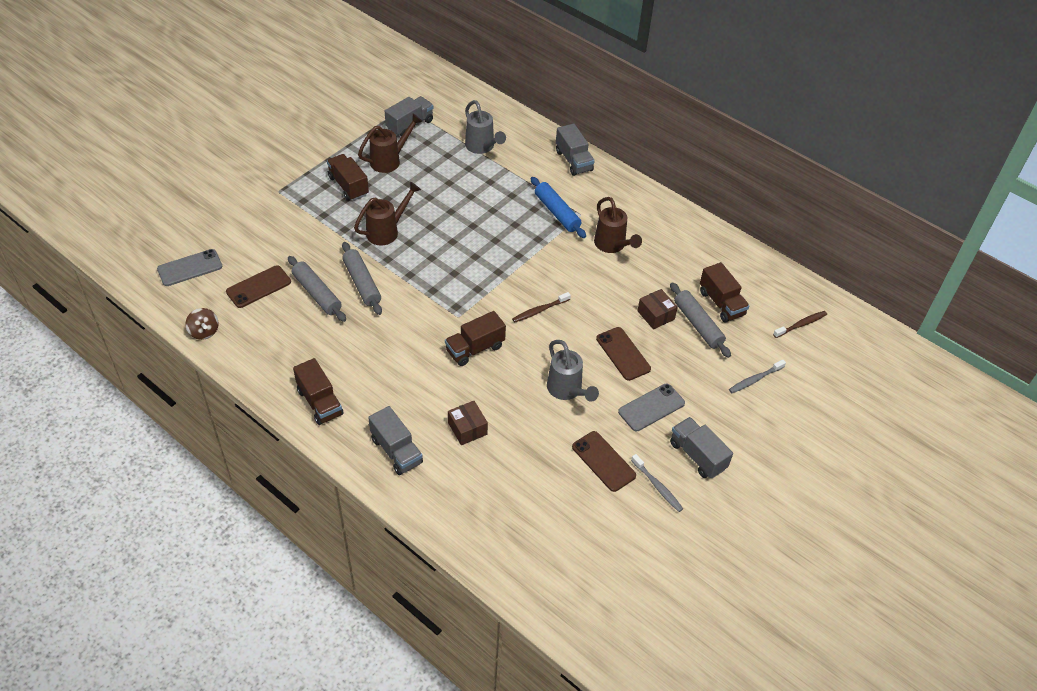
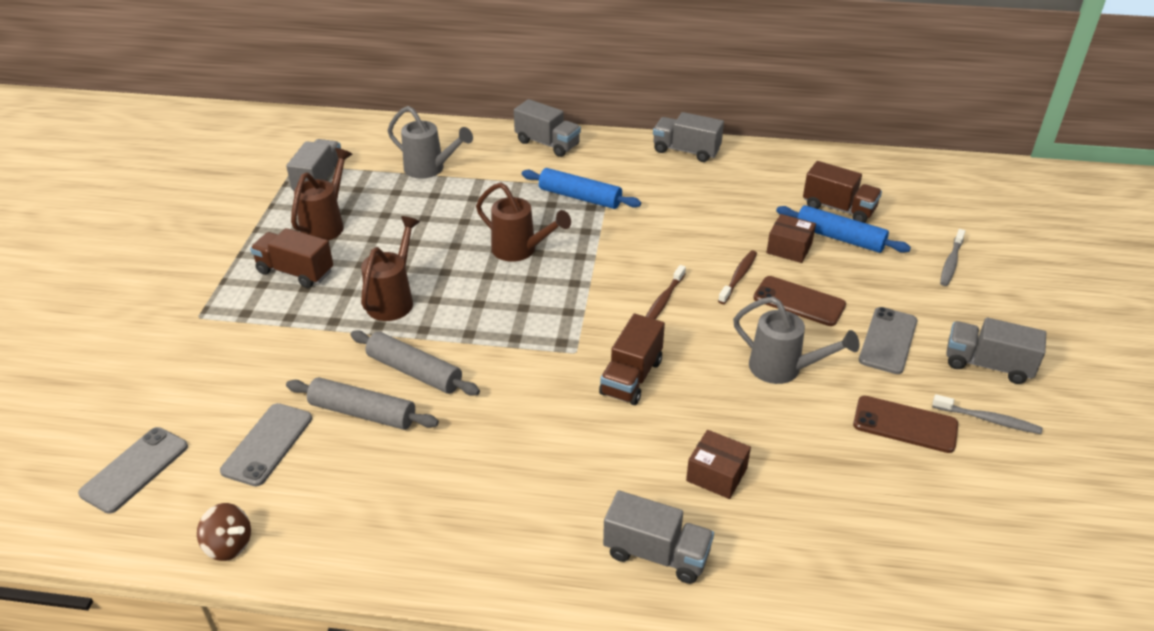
camera: 30 degrees left, 10 degrees down
brown phone [226,265,291,308] -> grey phone [220,403,312,486]
brown truck [293,358,344,425] -> none
brown watering can [594,197,642,253] -> brown watering can moved to [476,182,571,262]
grey rolling pin [670,282,731,358] -> blue rolling pin [776,205,911,253]
brown toothbrush [773,311,827,338] -> brown toothbrush moved to [718,250,757,304]
none -> grey truck [653,112,724,162]

